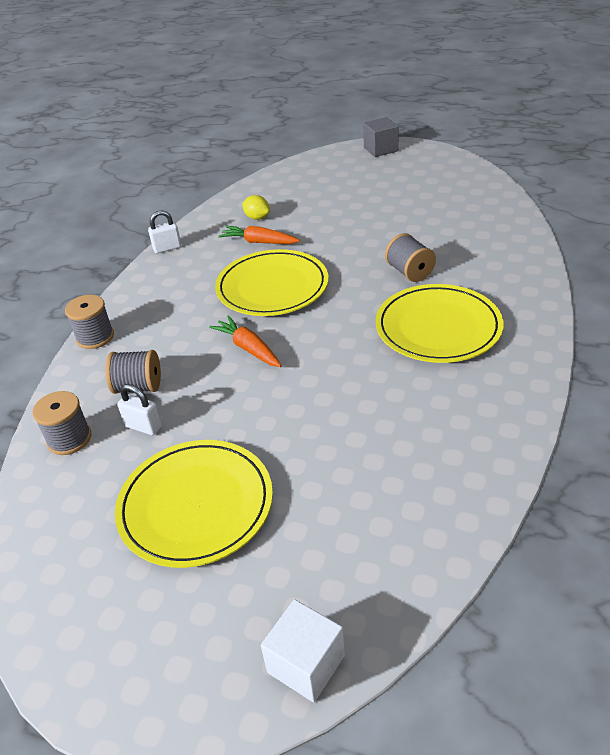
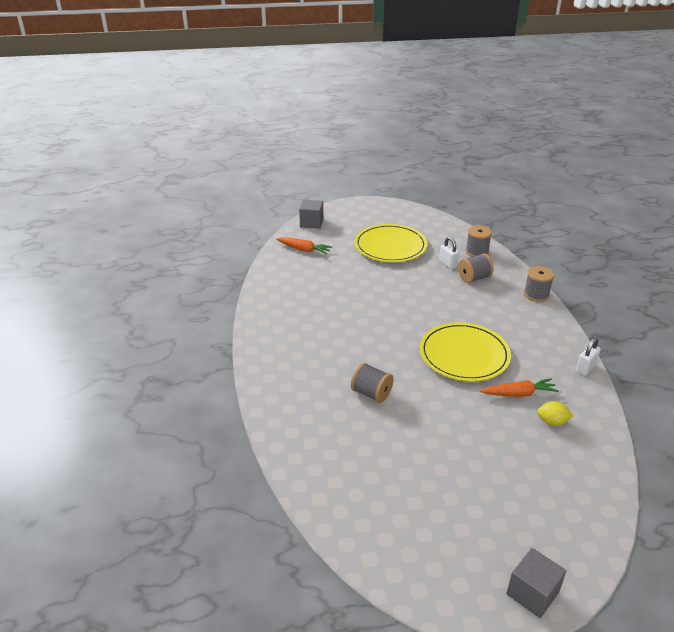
camera: 150 degrees right, 5 degrees down
white padlock [117,384,162,435] -> white padlock turned 60 degrees clockwise [439,237,459,269]
orange carrot [209,315,282,367] -> orange carrot moved to [276,237,332,255]
white cube [261,599,345,703] -> grey cube [299,200,323,229]
yellow plate [376,284,504,363] -> none

